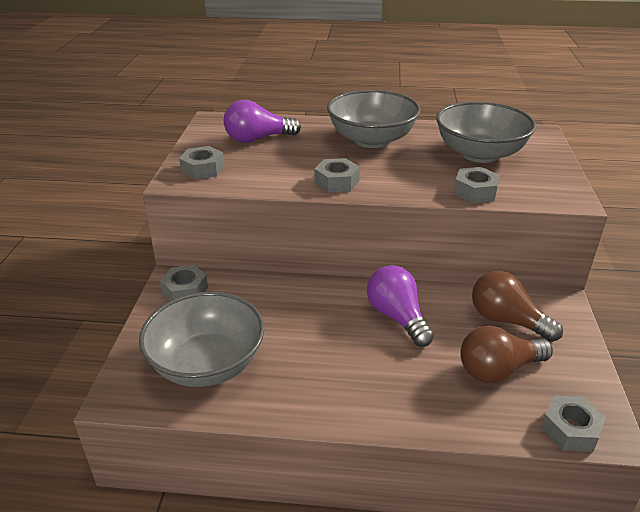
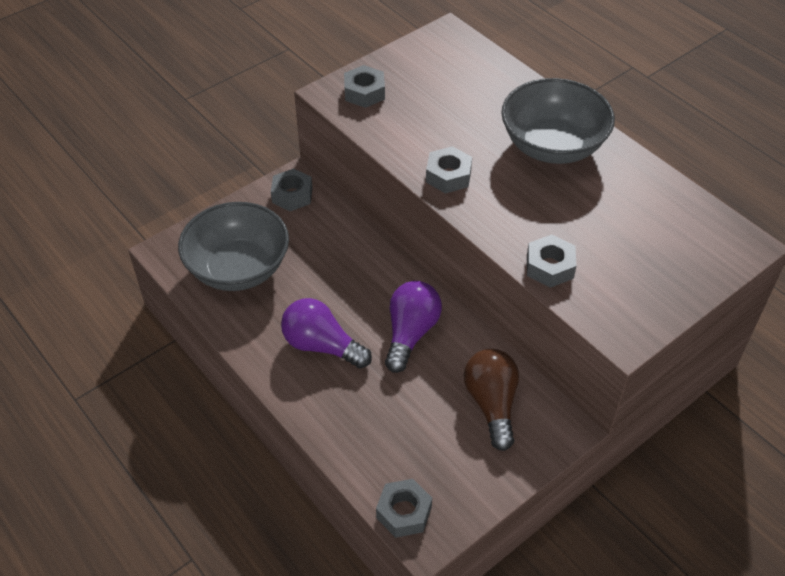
camera: 45 degrees right, 15 degrees up
purple light bulb [224,100,301,143] -> purple light bulb moved to [281,298,372,368]
grey bowl [436,101,536,163] -> none
brown light bulb [460,326,553,383] -> none

